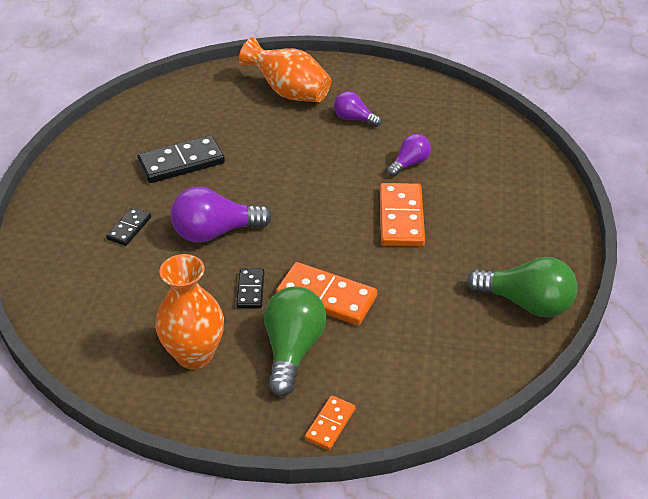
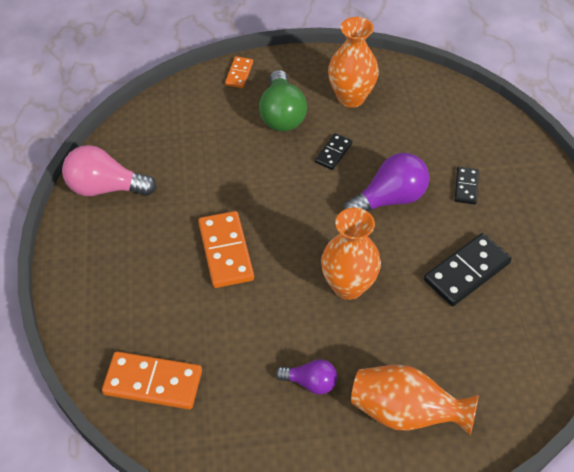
camera: 165 degrees right, 10 degrees up
black domino [236,268,265,308] -> black domino turned 45 degrees clockwise [315,133,352,170]
orange domino [276,262,377,325] -> orange domino moved to [102,351,202,409]
purple light bulb [387,134,431,177] -> none
green light bulb [467,257,578,317] -> pink light bulb [62,145,156,196]
none -> orange vase [321,207,381,300]

